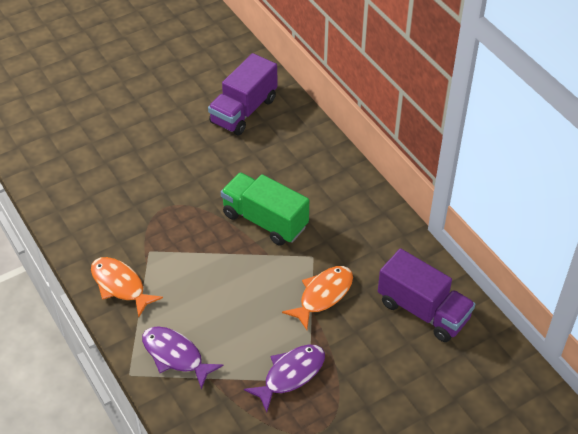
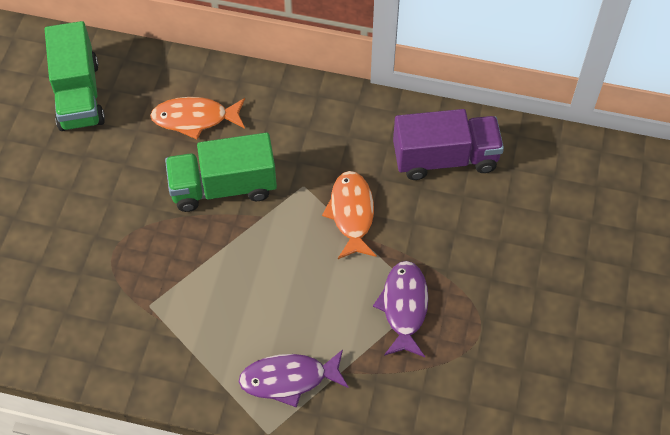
camera: 45 degrees left, 10 degrees up
orange fish [91,257,163,317] -> orange fish moved to [150,97,245,139]
purple truck [208,53,278,135] -> green truck [45,21,105,131]

